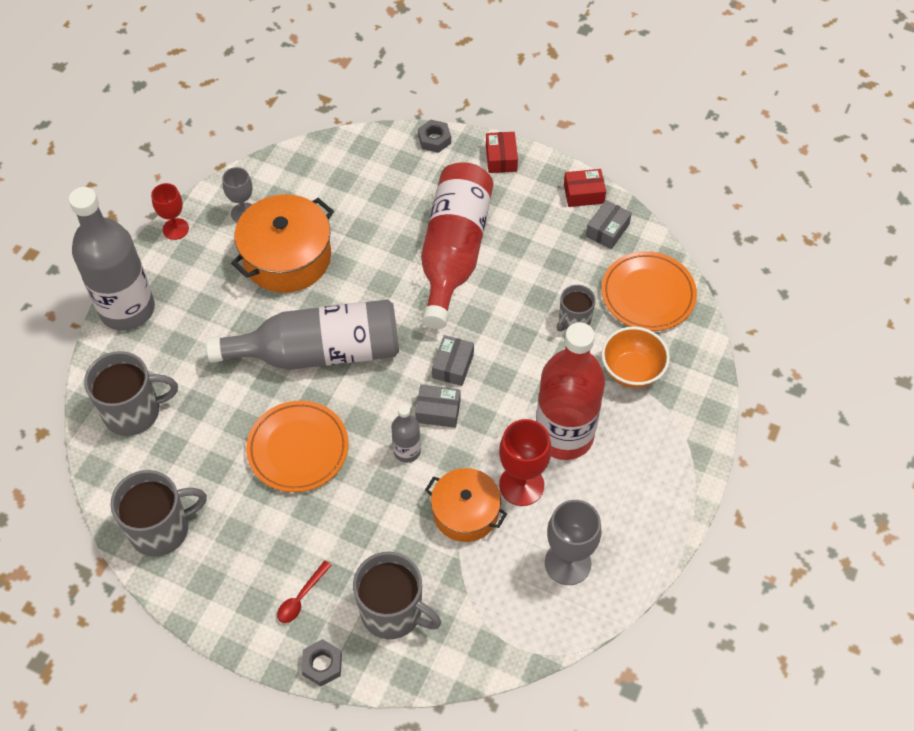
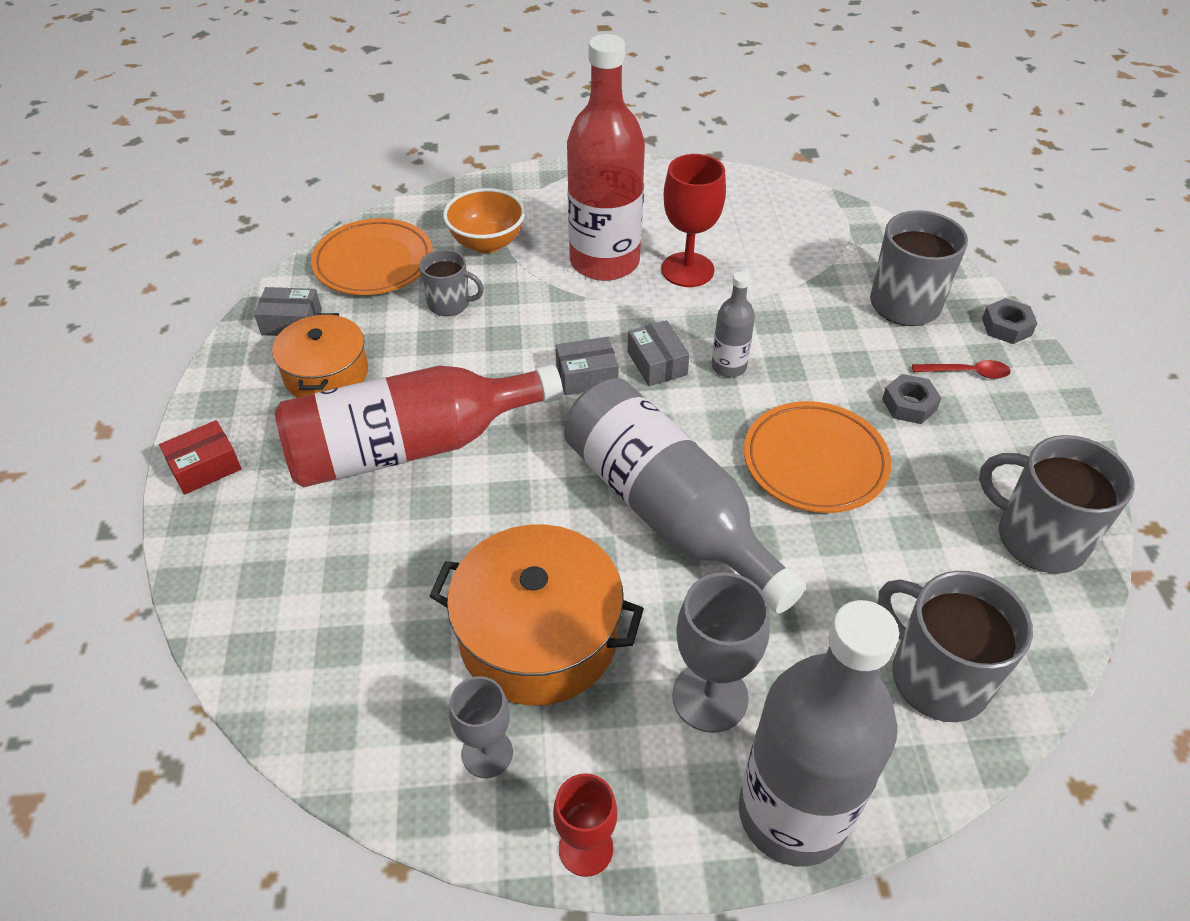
camera: 120 degrees left, 10 degrees down
grey nut [418,120,451,153] -> grey nut moved to [882,374,941,424]
orange pot [425,468,507,542] -> orange pot moved to [272,313,368,398]
grey goblet [545,500,601,585] -> grey goblet moved to [672,572,770,733]
red box [564,169,606,207] -> none

